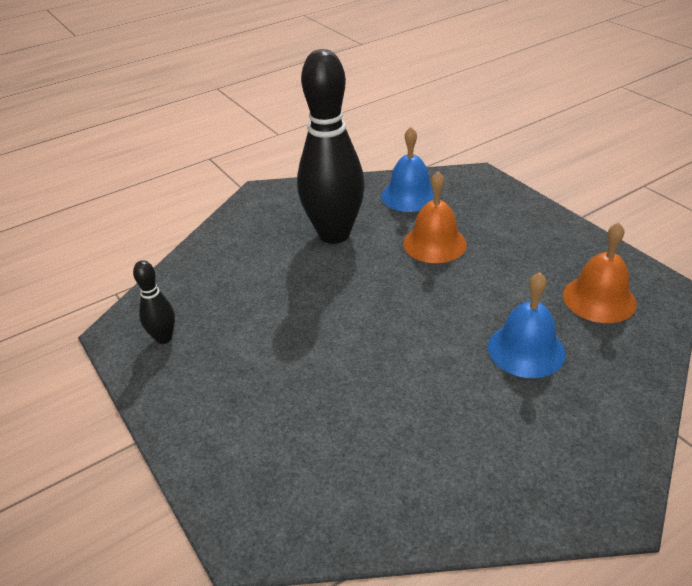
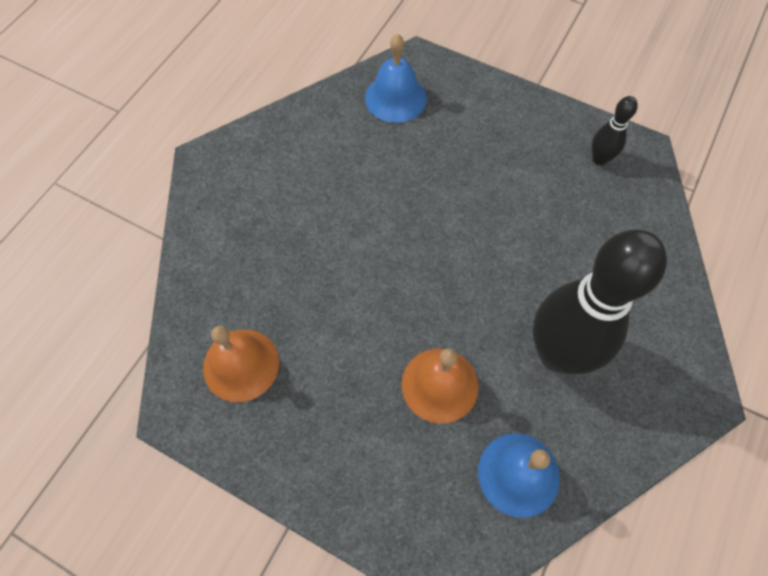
camera: 150 degrees right, 25 degrees up
blue bell [488,272,566,378] -> blue bell moved to [365,34,427,123]

